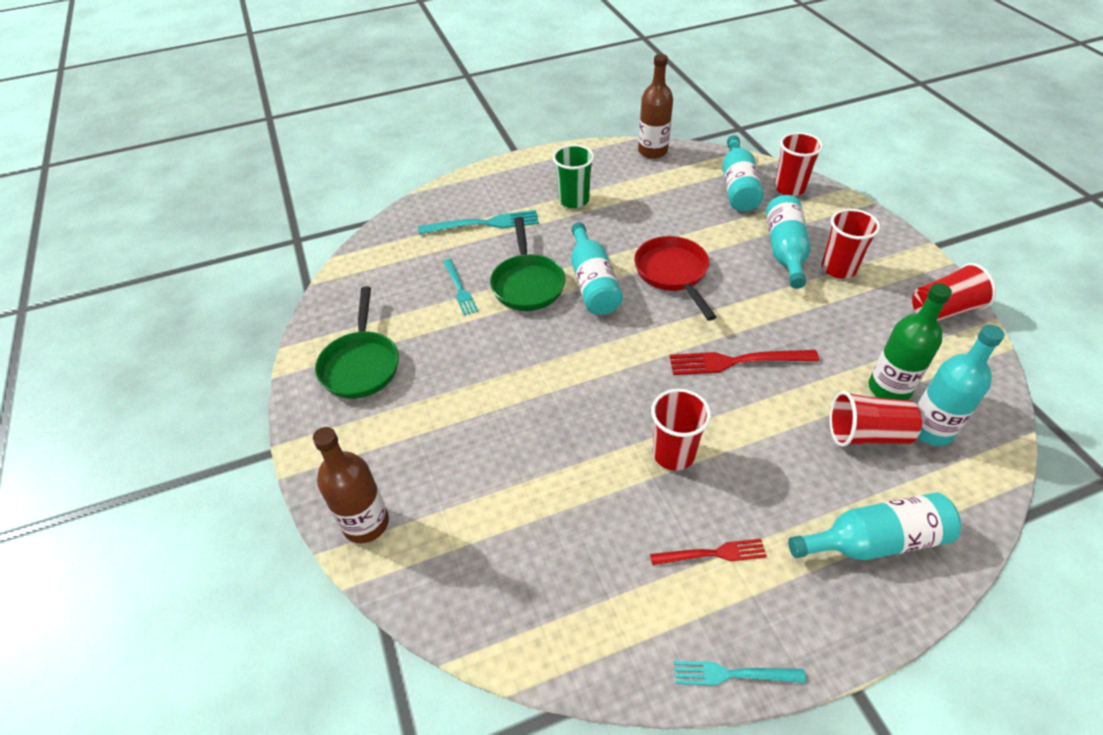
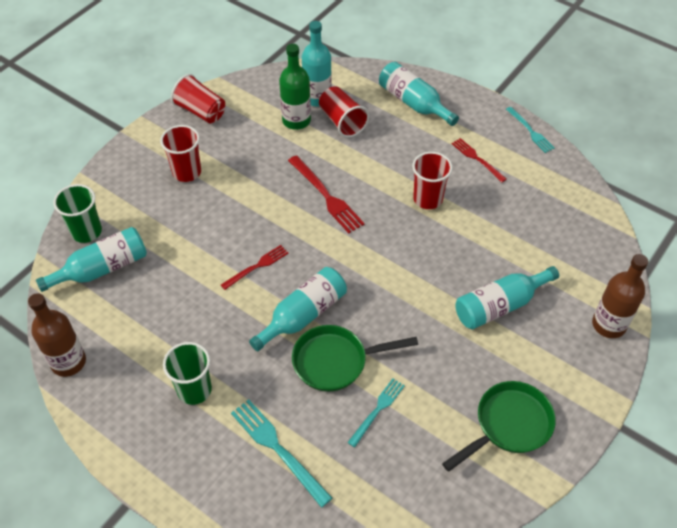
camera: 125 degrees left, 5 degrees up
green pan [490,217,565,311] -> green pan turned 150 degrees counterclockwise [292,325,418,392]
red pan [634,236,716,321] -> red fork [221,245,288,290]
turquoise bottle [766,195,811,289] -> turquoise bottle moved to [455,266,559,330]
red cup [775,132,823,196] -> green cup [53,184,102,243]

